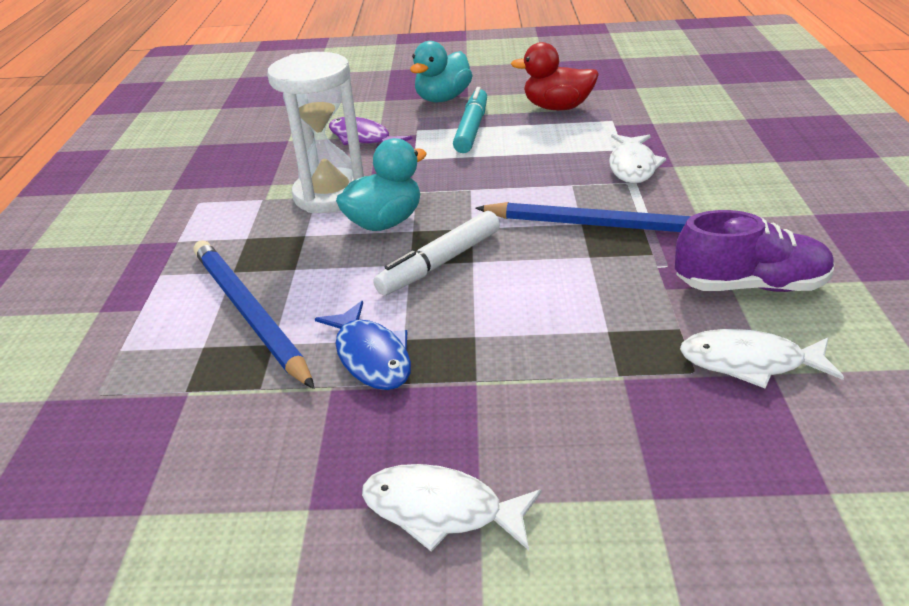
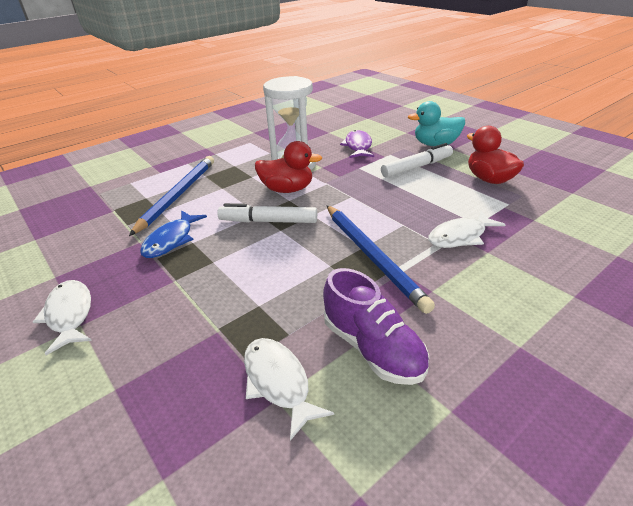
camera: 50 degrees right, 0 degrees up
turquoise duck [336,138,427,231] -> red duck [255,141,322,193]
turquoise marker [453,87,487,153] -> white marker [381,143,453,178]

